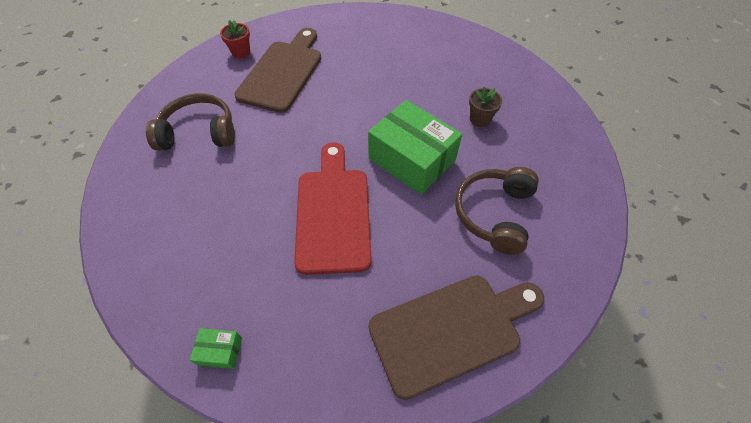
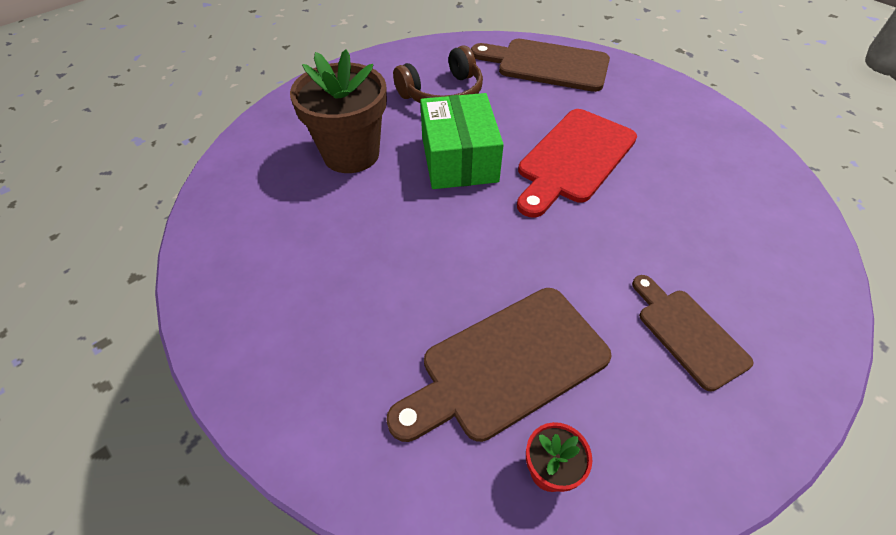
camera: 140 degrees left, 5 degrees down
brown headphones [146,93,235,151] -> brown cutting board [632,275,754,391]
green box [190,328,242,369] -> none
brown flower pot [469,87,502,127] -> brown flower pot [290,49,387,173], size x2.22

